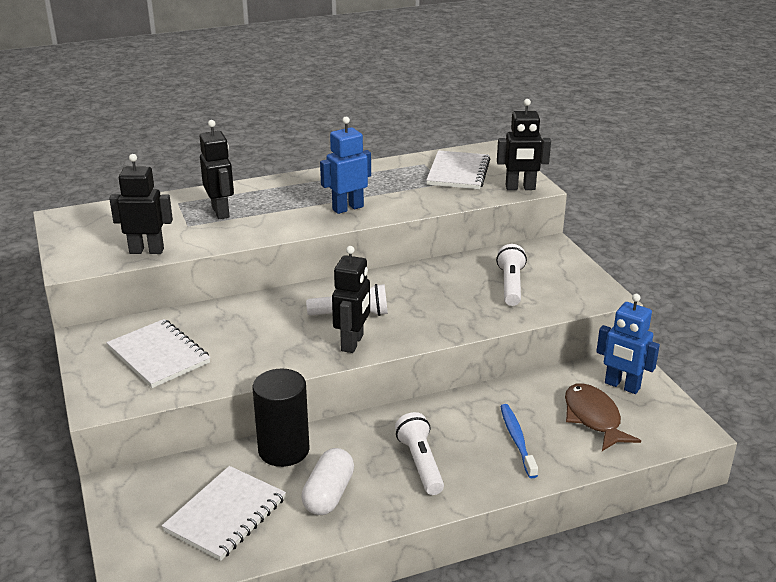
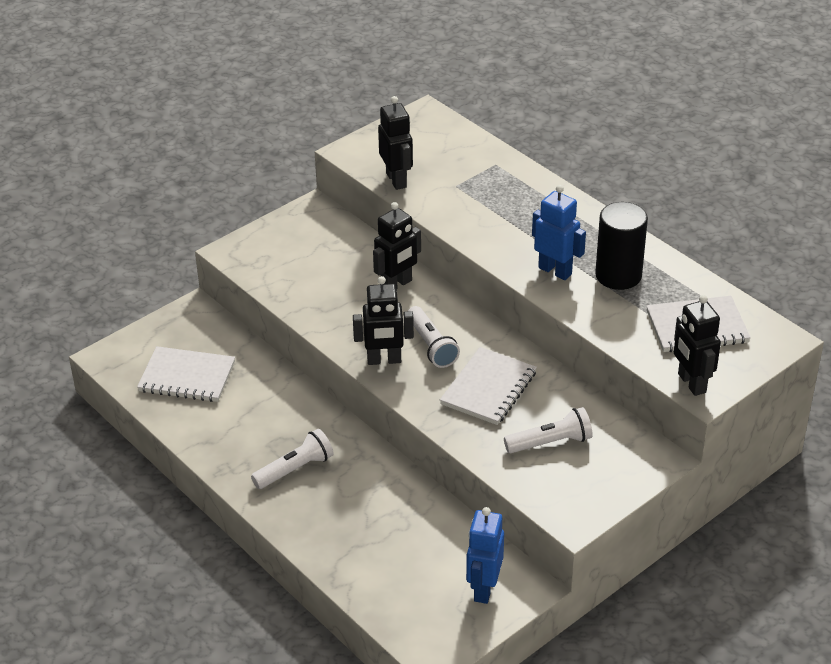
camera: 70 degrees right, 10 degrees up
white notebook [107,319,210,388] -> white notebook moved to [440,347,537,425]
black robot [199,120,234,219] -> black robot moved to [373,202,421,289]
black cylinder [253,368,310,467] -> black cylinder moved to [595,202,648,290]
white capsule [301,448,354,515] -> none
blue toothbrush [500,404,538,478] -> none
brown fish [565,383,641,451] -> none

